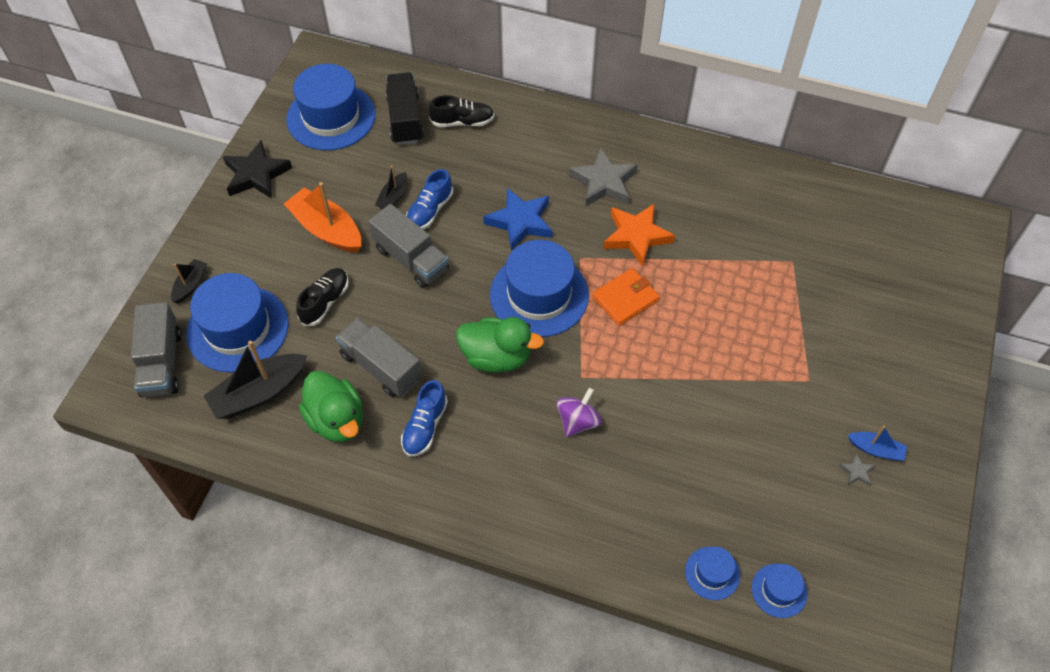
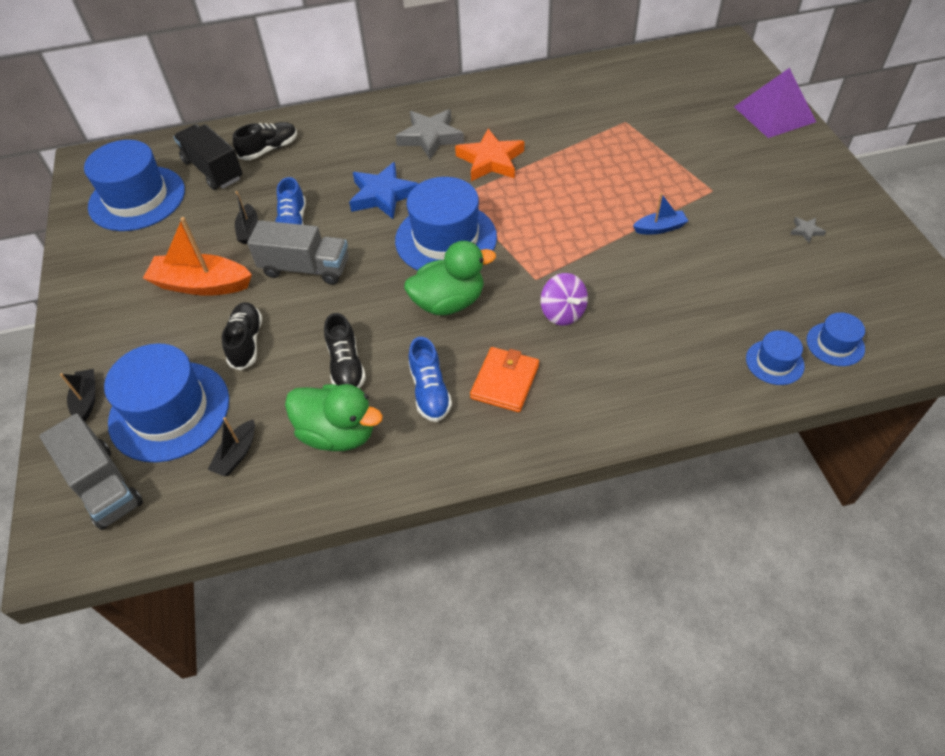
camera: 30 degrees left, 5 degrees down
black boat [204,341,307,419] -> black boat [207,417,255,476], size x0.53
black star [223,140,292,199] -> none
grey truck [336,318,422,397] -> black shoe [324,313,366,388]
purple spinning top [557,388,602,437] -> purple spinning top turned 150 degrees clockwise [540,273,588,326]
orange wallet [592,268,660,326] -> orange wallet moved to [470,347,539,412]
blue boat [848,425,907,461] -> blue boat moved to [633,193,688,234]
none -> purple pyramid [734,68,816,138]

